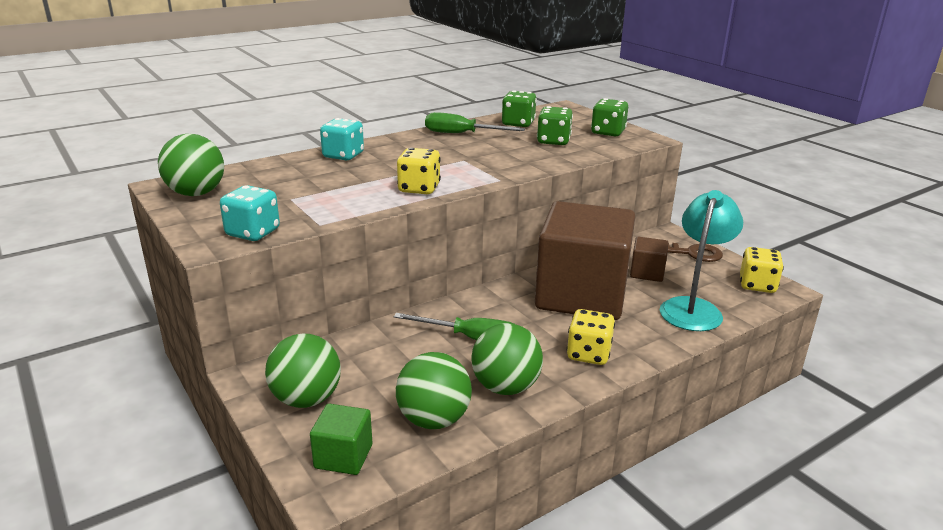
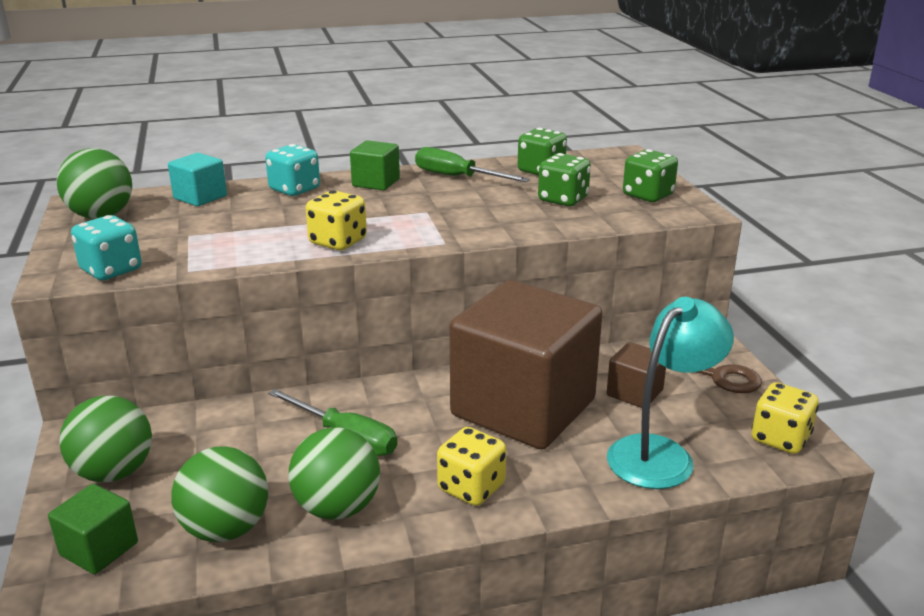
camera: 20 degrees right, 0 degrees up
none -> turquoise cube [168,153,227,206]
none -> green cube [350,140,400,190]

